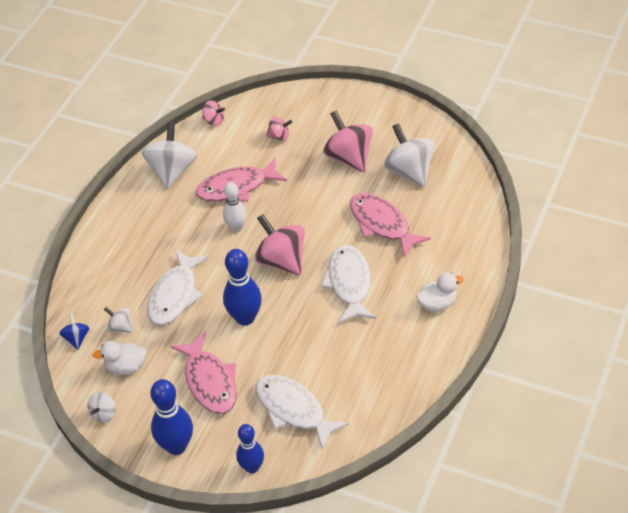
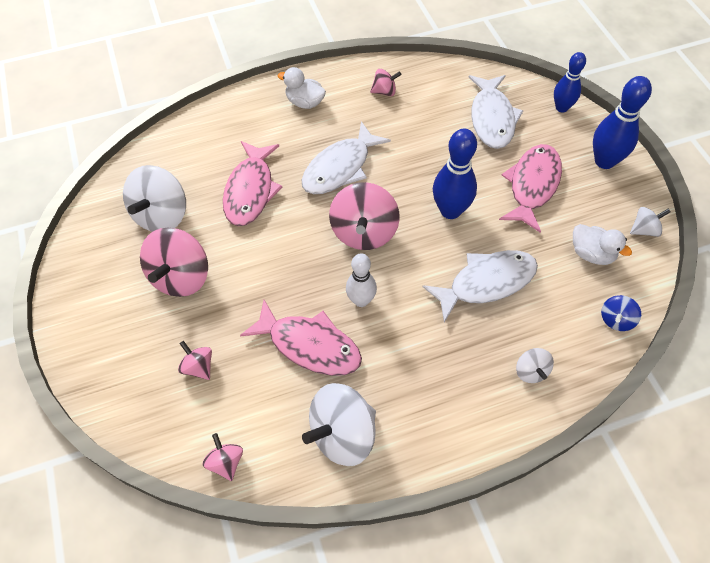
camera: 135 degrees left, 10 degrees up
white spinning top [104,307,133,333] -> white spinning top moved to [516,348,554,383]
none -> pink spinning top [370,69,401,96]

